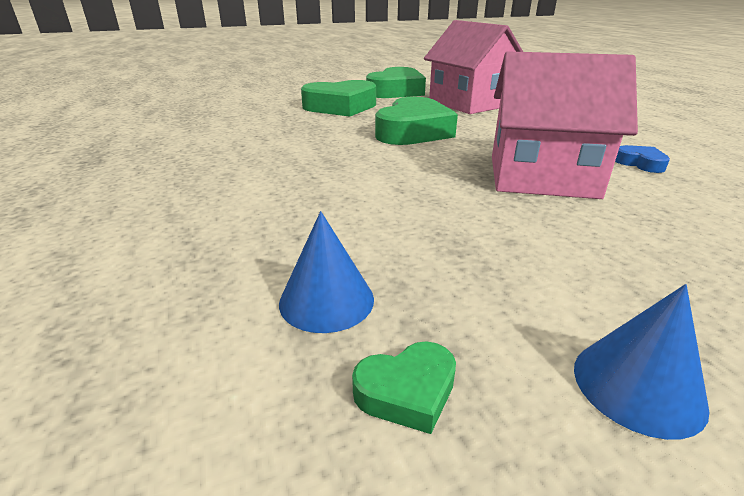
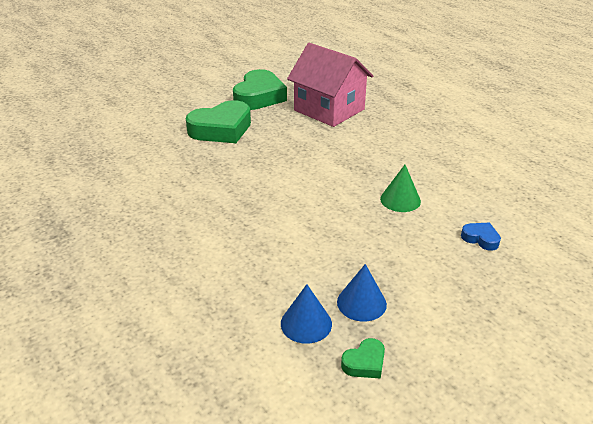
camera: 15 degrees left, 5 degrees up
green heart [375,97,458,145] -> none
pink house [492,51,638,199] -> green cone [380,165,421,212]
blue cone [574,284,709,440] -> blue cone moved to [337,264,387,322]
blue heart [615,145,670,173] -> blue heart moved to [461,223,501,251]

